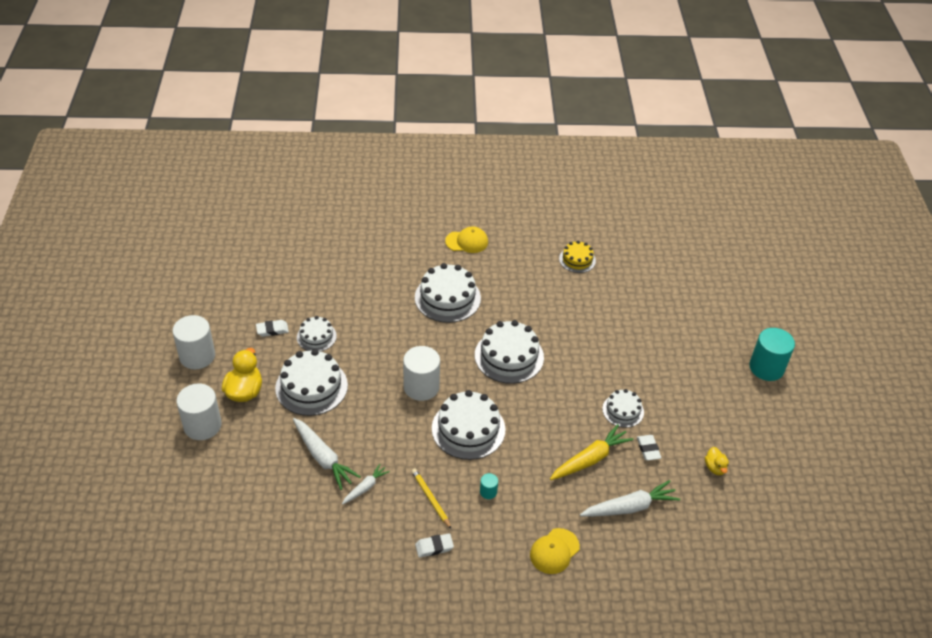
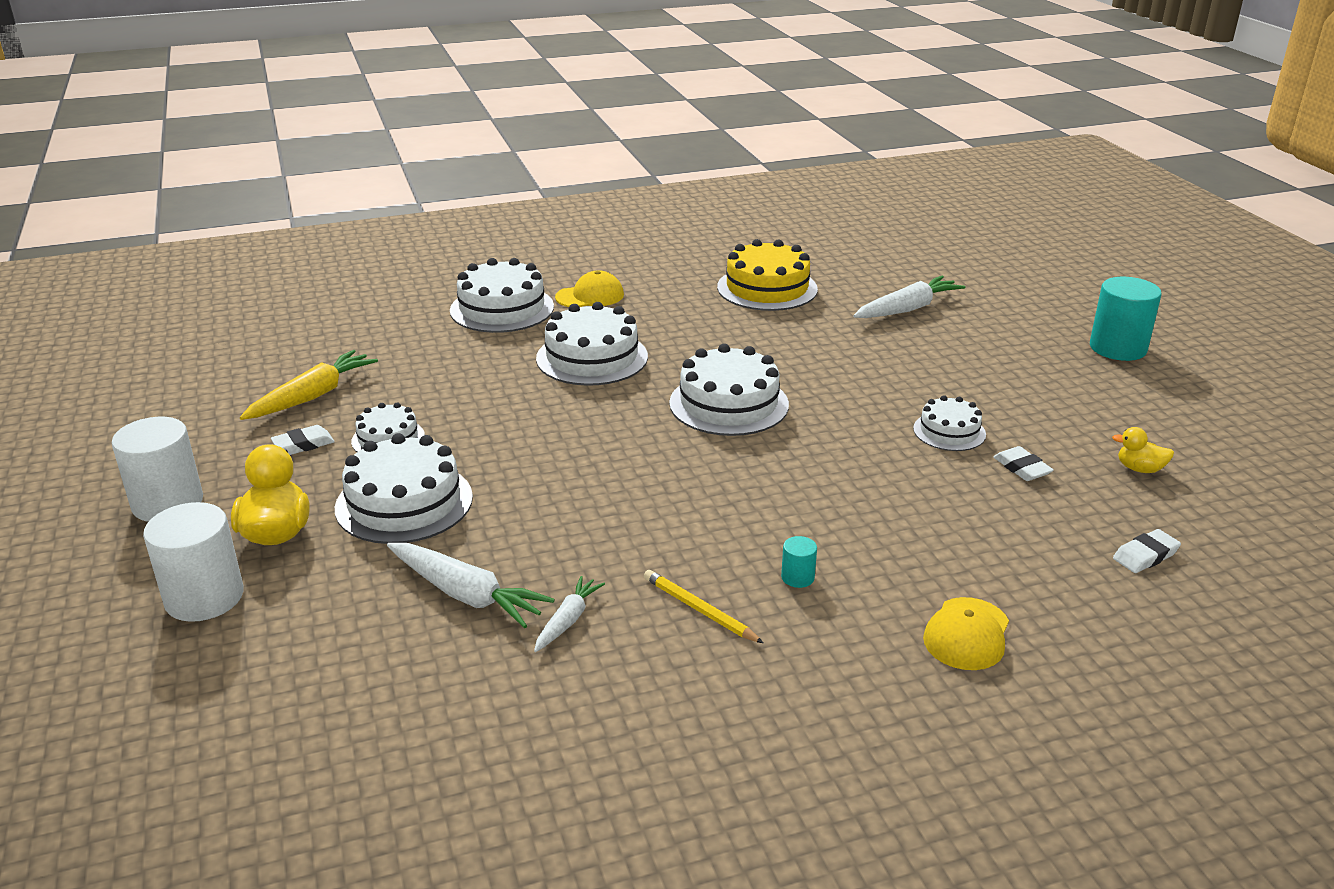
camera: 15 degrees left, 15 degrees down
white cylinder [403,346,440,401] -> none
white eraser [415,533,454,558] -> white eraser moved to [1113,529,1181,573]
white cake [432,390,505,460] -> white cake moved to [450,258,554,333]
yellow carrot [550,424,634,480] -> yellow carrot moved to [240,350,378,420]
yellow cake [559,241,596,273] -> yellow cake [717,239,818,311], size x1.74
white carrot [580,480,680,517] -> white carrot moved to [853,276,966,318]
yellow duck [705,447,729,475] -> yellow duck turned 135 degrees clockwise [1112,427,1174,473]

